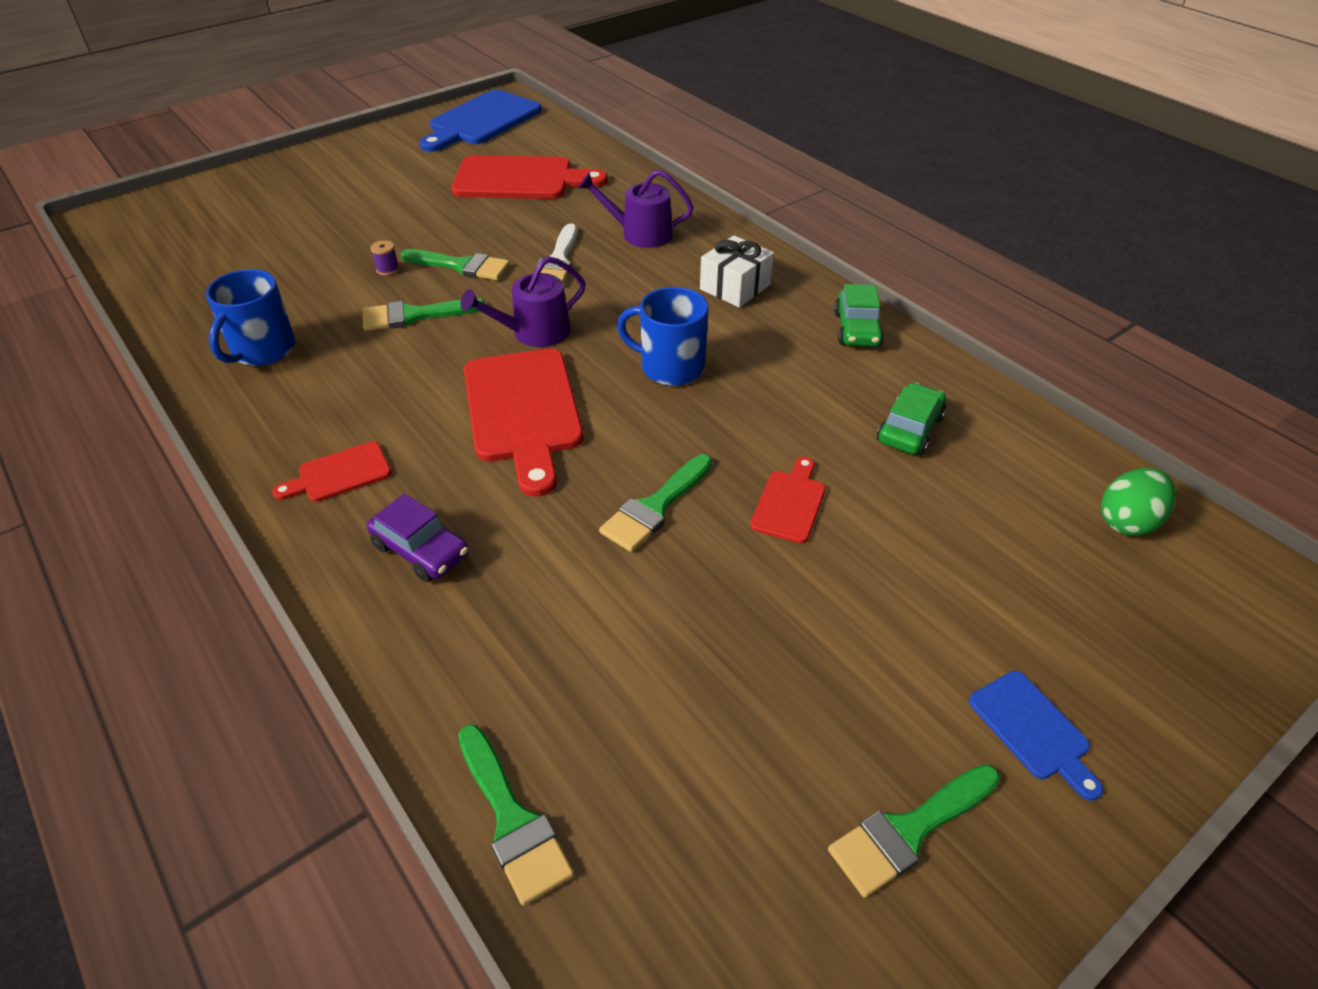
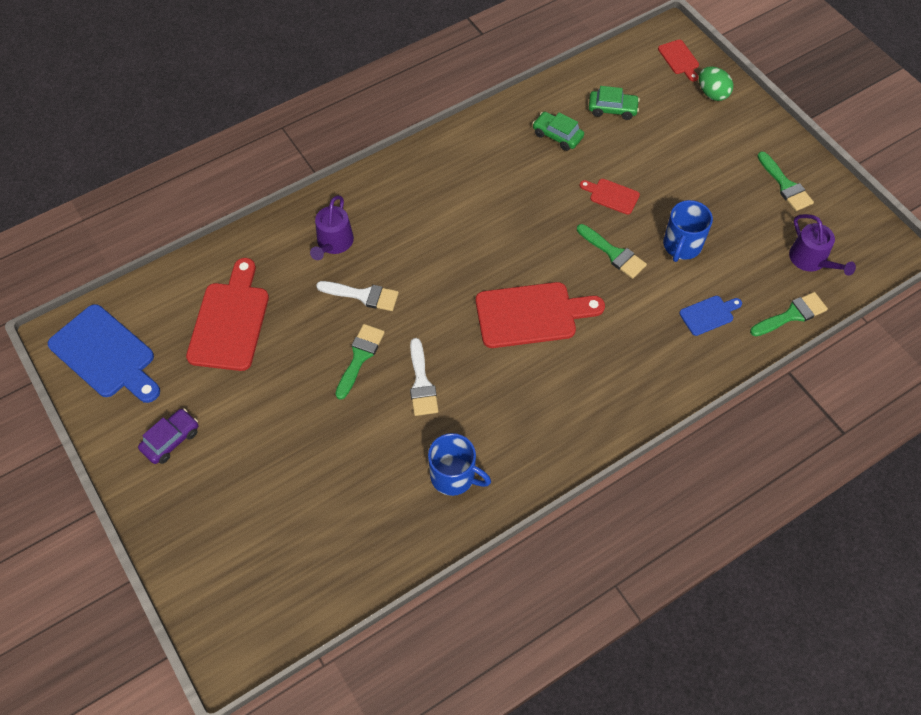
camera: 85 degrees left, 15 degrees up
red cutting board [272,441,391,502] -> red cutting board moved to [658,40,699,82]
green brush [363,298,485,331] -> white brush [410,338,439,416]
purple car [367,493,469,582] -> purple car moved to [138,409,198,464]
purple spool [370,240,399,276] -> none
purple watering can [460,256,586,347] -> purple watering can moved to [789,214,856,276]
blue mug [617,287,709,386] -> blue mug moved to [663,200,713,262]
white gift [700,236,774,307] -> none
green car [834,284,884,347] -> green car moved to [589,86,640,120]
blue cutting board [969,671,1103,801] -> blue cutting board moved to [679,296,742,336]
green egg [1101,468,1176,536] -> green egg moved to [699,66,733,101]

